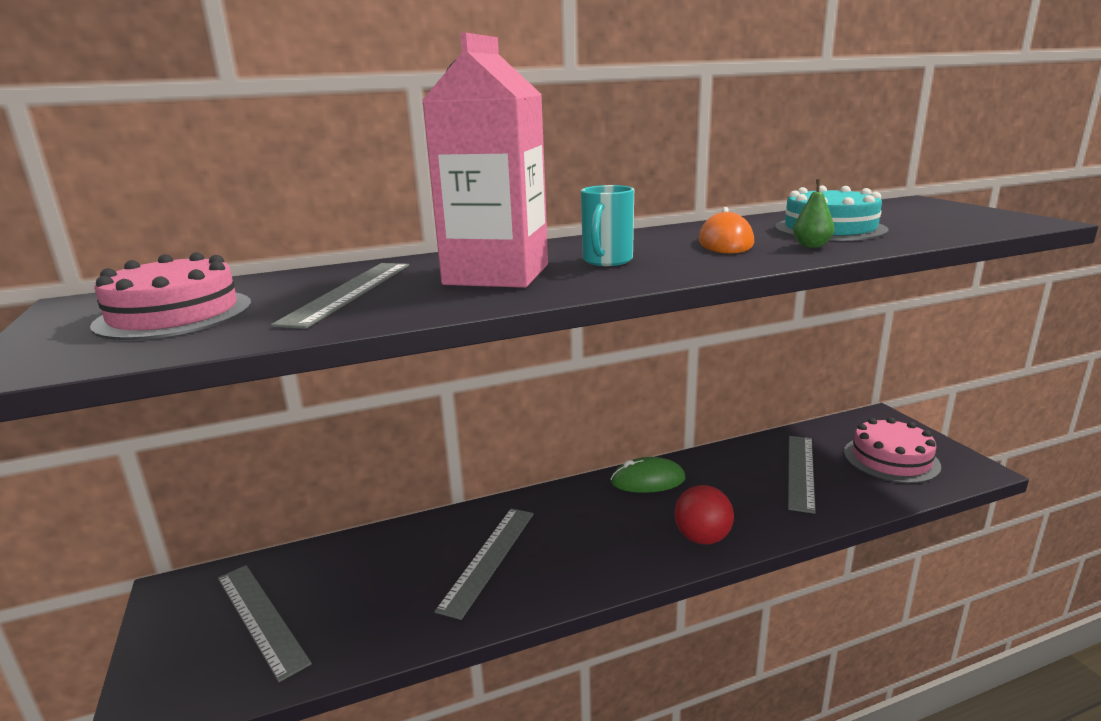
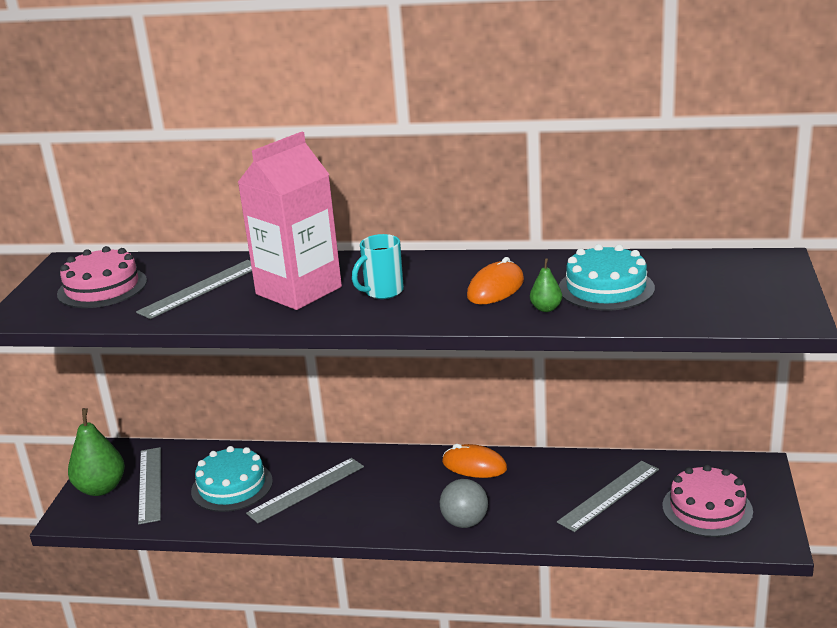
camera: 30 degrees right, 5 degrees up
green mouse [611,457,685,493] -> orange mouse [442,444,507,478]
red ball [675,485,734,544] -> grey ball [440,479,488,528]
none -> green pear [68,408,125,496]
none -> turquoise cake [191,446,273,512]

